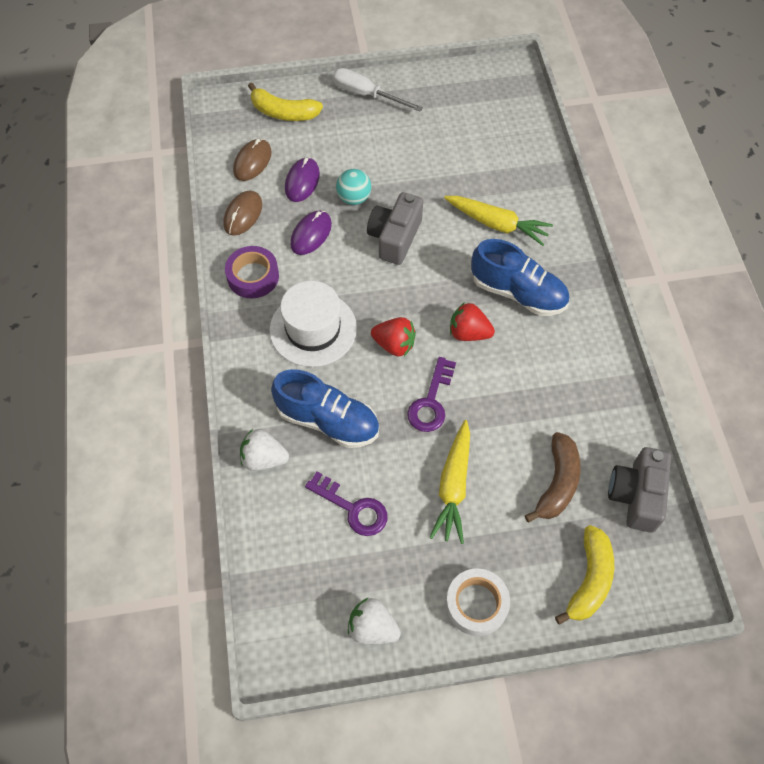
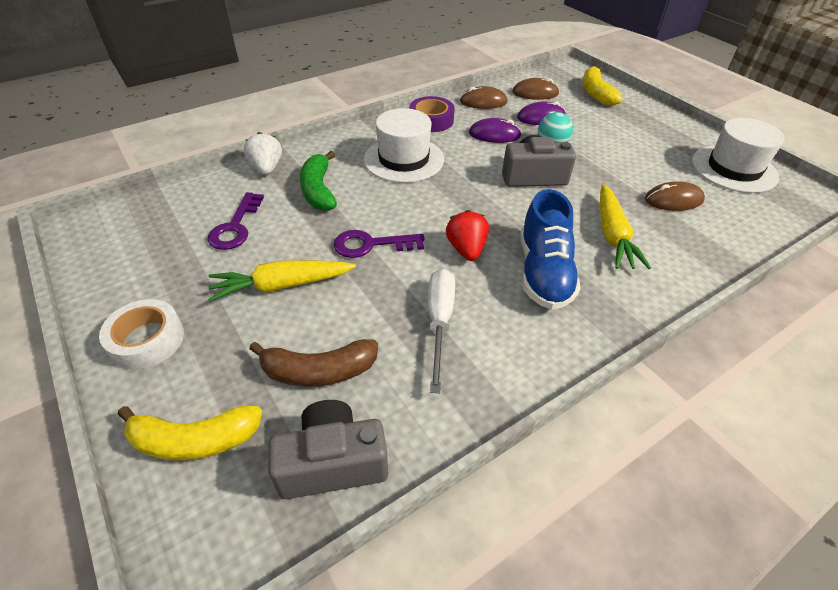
camera: 65 degrees right, 15 degrees down
blue shoe [271,369,379,448] -> green banana [300,151,337,211]
white screwdriver [332,68,423,112] -> white screwdriver moved to [428,269,455,394]
white strawberry [348,598,401,644] -> none
red strawberry [371,317,416,357] -> none
none -> brown mouse [645,181,705,211]
none -> white hat [692,118,785,193]

